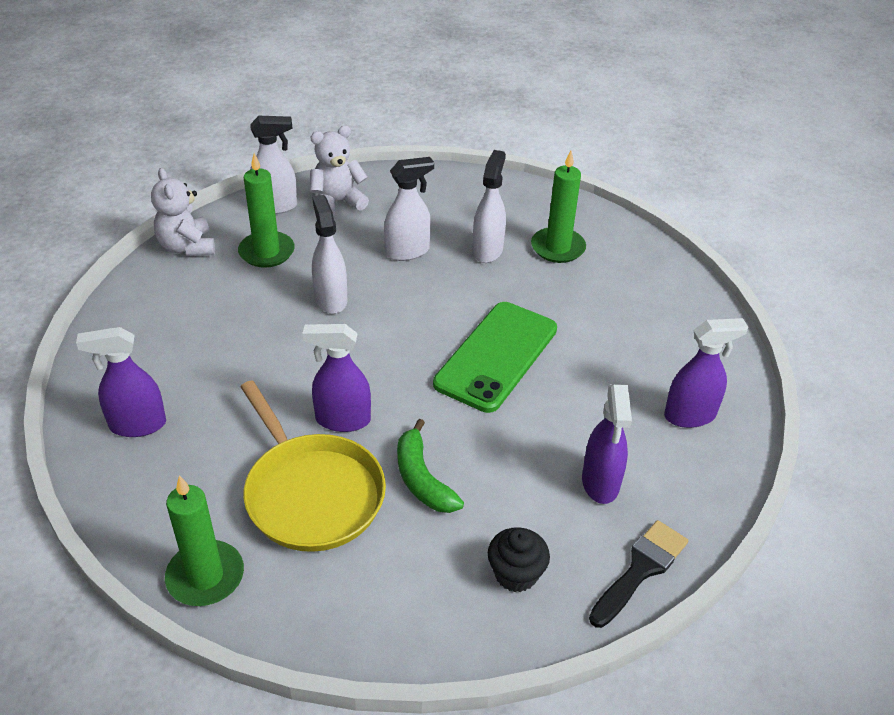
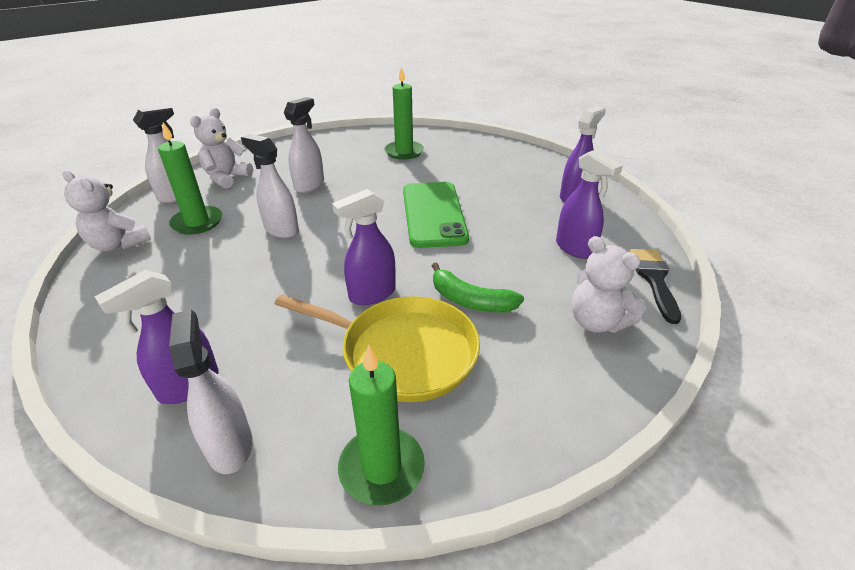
camera: 35 degrees left, 5 degrees down
white spray bottle [472,150,506,263] -> white spray bottle moved to [169,310,252,474]
black cupcake [488,527,550,592] -> white teddy bear [572,236,646,333]

